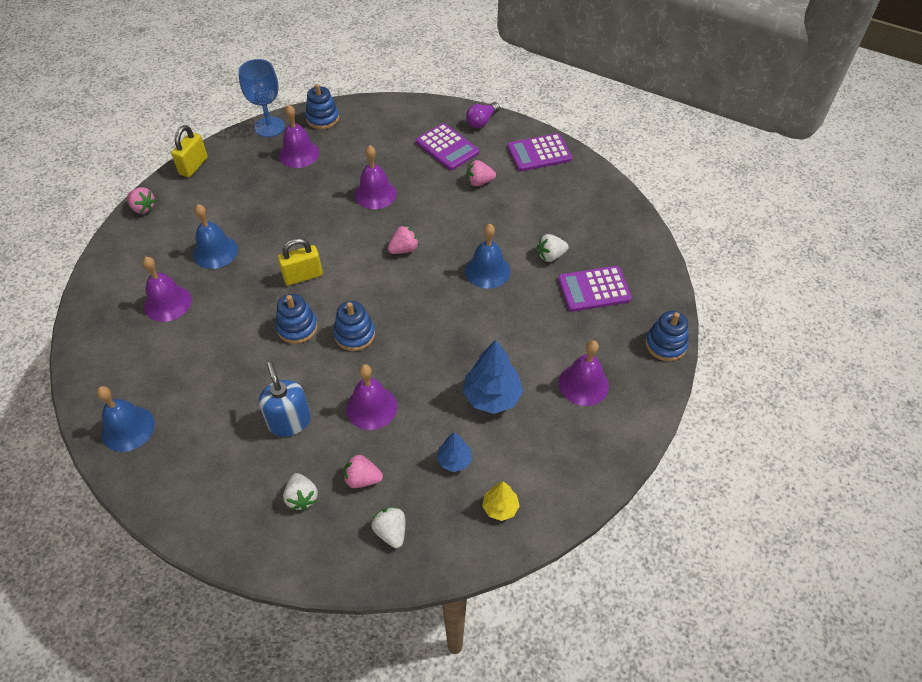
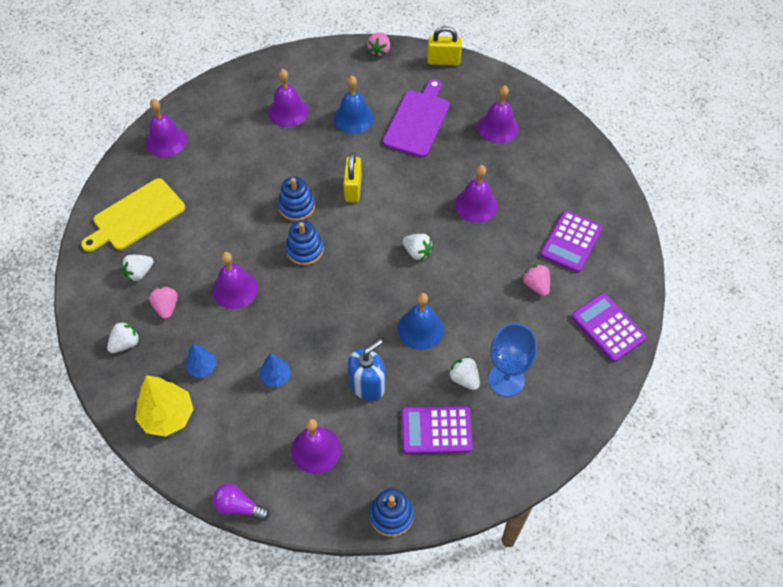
camera: 70 degrees right, 5 degrees up
blue bell [97,386,155,452] -> purple bell [146,99,187,157]
blue goblet [238,59,285,137] -> blue goblet moved to [488,323,537,397]
blue soap dispenser [259,362,311,437] -> blue soap dispenser moved to [348,339,386,401]
yellow padlock [278,238,323,285] -> yellow padlock turned 45 degrees clockwise [343,152,362,202]
blue stacking toy [305,84,339,129] -> none
pink strawberry [388,225,419,254] -> white strawberry [402,234,433,260]
blue tree [463,340,523,414] -> blue tree [260,353,291,387], size x0.57
purple light bulb [466,102,500,128] -> purple light bulb moved to [213,483,269,521]
yellow tree [482,481,519,521] -> yellow tree [135,375,193,437], size x1.76
purple calculator [558,266,632,312] -> purple calculator turned 60 degrees counterclockwise [402,406,473,454]
none -> yellow cutting board [81,178,185,252]
none -> purple cutting board [383,79,450,157]

